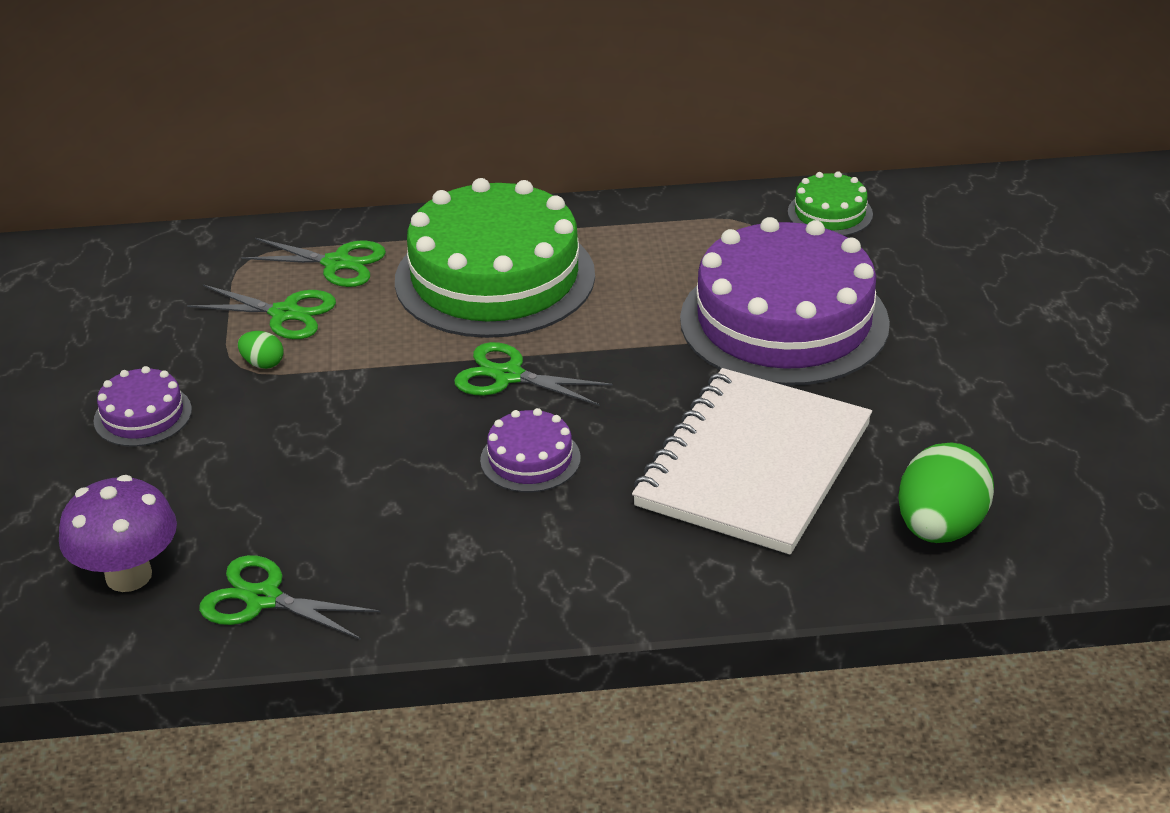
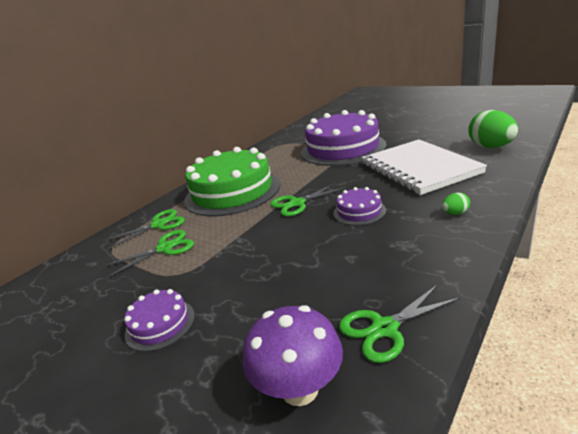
camera: 45 degrees left, 10 degrees down
green egg [238,331,284,369] -> green egg moved to [442,193,470,215]
green cake [788,172,873,236] -> none

